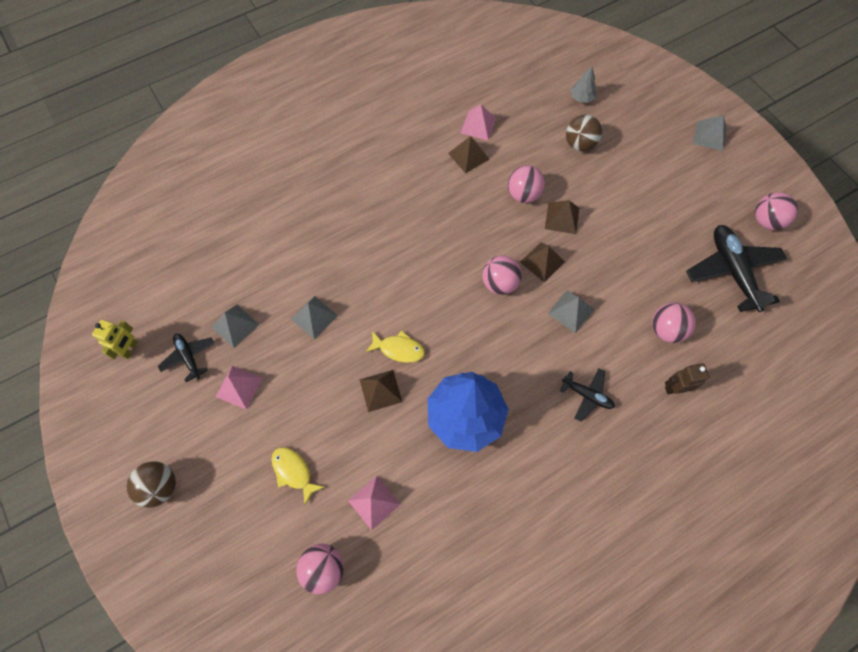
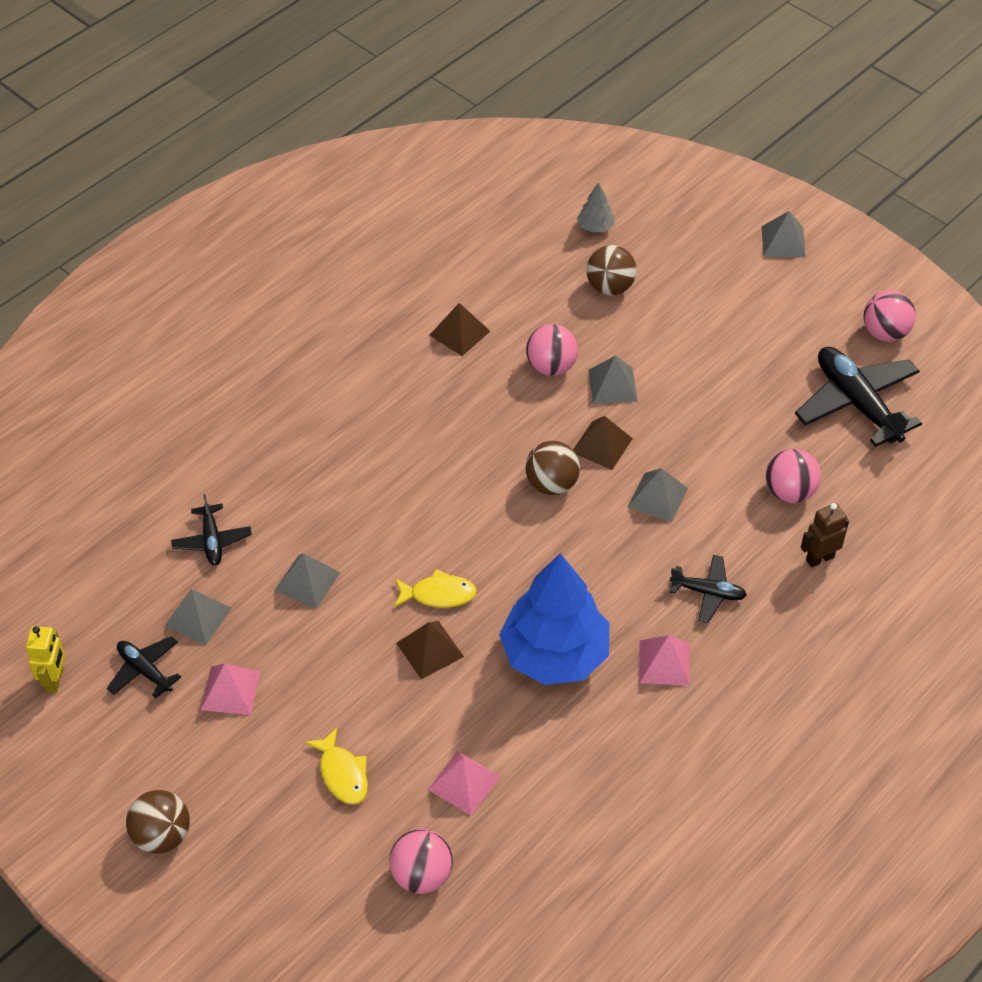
camera: 15 degrees left, 15 degrees down
yellow fish [272,447,324,505] -> yellow fish turned 150 degrees counterclockwise [305,728,368,804]
pink pyramid [461,105,496,141] -> pink pyramid moved to [639,635,690,686]
pink ball [482,255,522,295] -> brown ball [525,441,580,495]
brown pyramid [545,200,579,234] -> grey pyramid [589,355,638,404]
none -> black plane [171,494,252,566]

